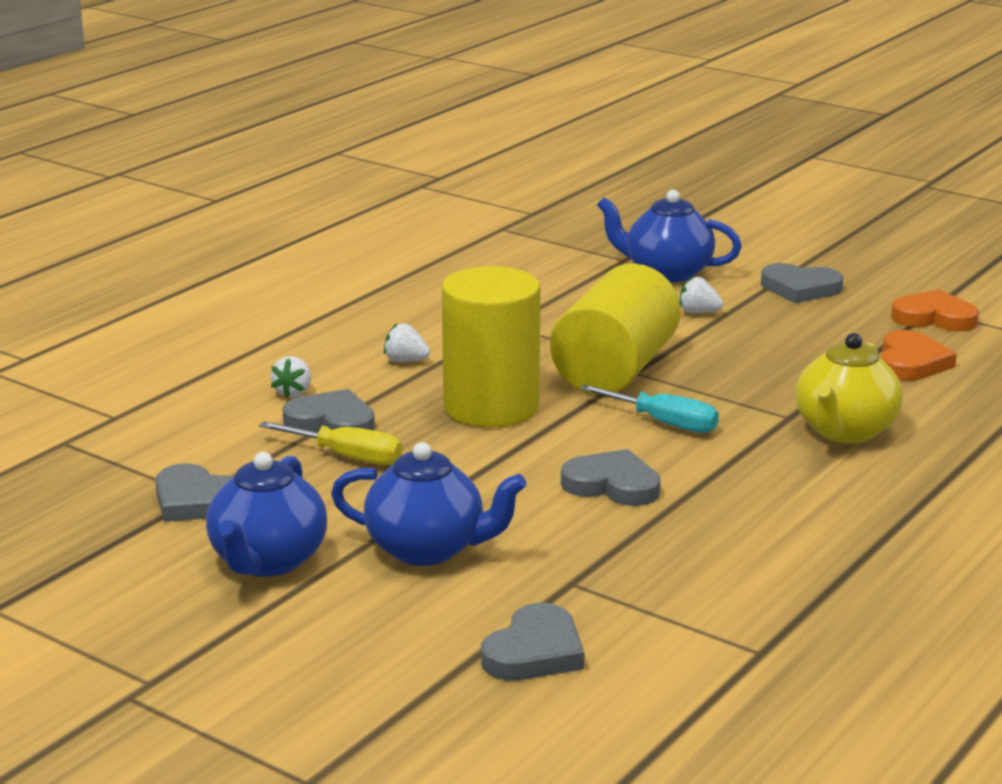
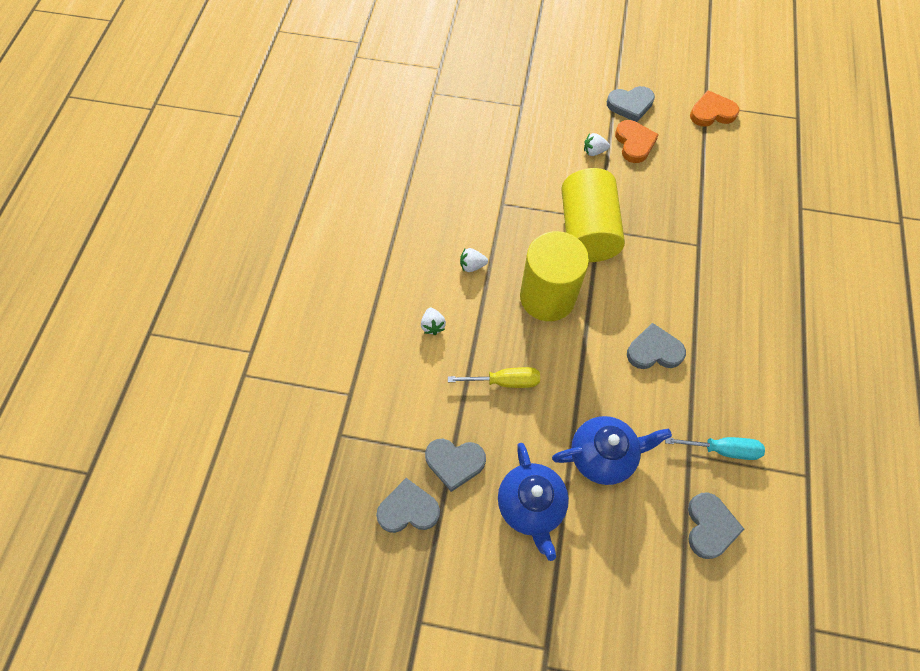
camera: 25 degrees left, 40 degrees up
grey heart [282,389,375,432] -> grey heart moved to [376,478,440,533]
turquoise screwdriver [580,384,719,433] -> turquoise screwdriver moved to [665,437,765,460]
blue teapot [597,190,742,282] -> none
yellow teapot [796,333,903,444] -> none
orange heart [881,330,957,381] -> orange heart moved to [615,120,659,163]

